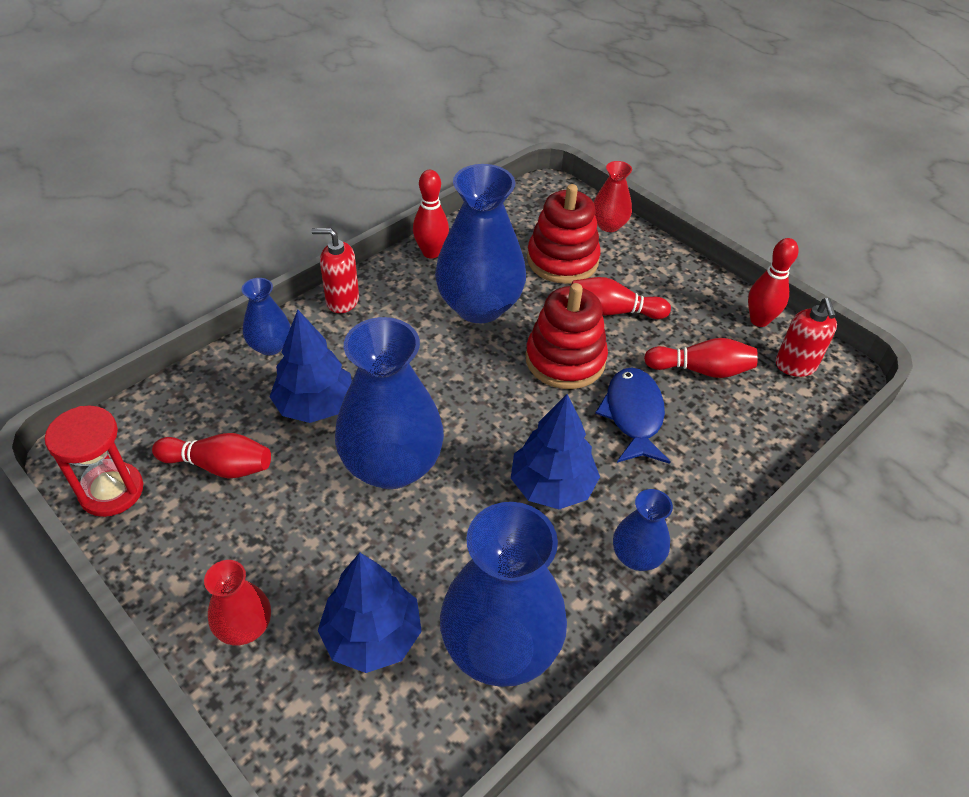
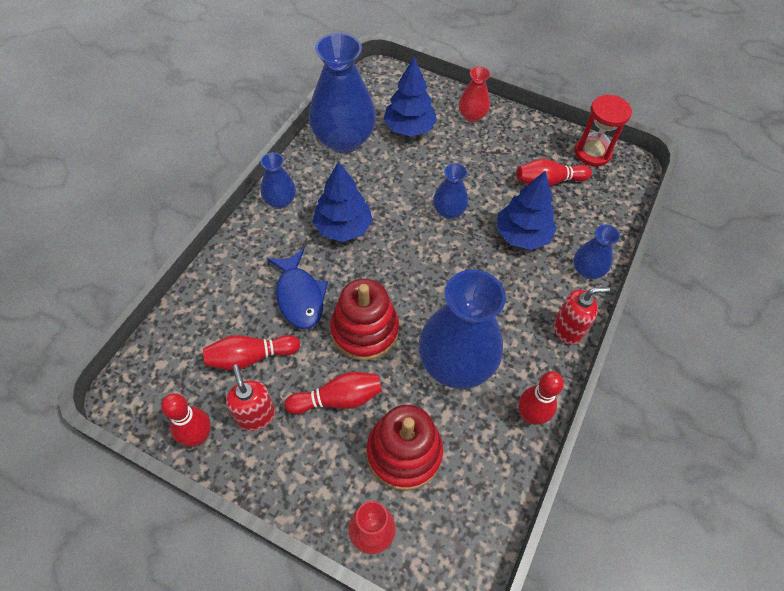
camera: 160 degrees right, 10 degrees up
blue vase [335,317,444,489] -> blue vase [433,163,468,219], size x0.50
red soap dispenser [776,298,837,377] -> red soap dispenser moved to [226,364,275,431]

